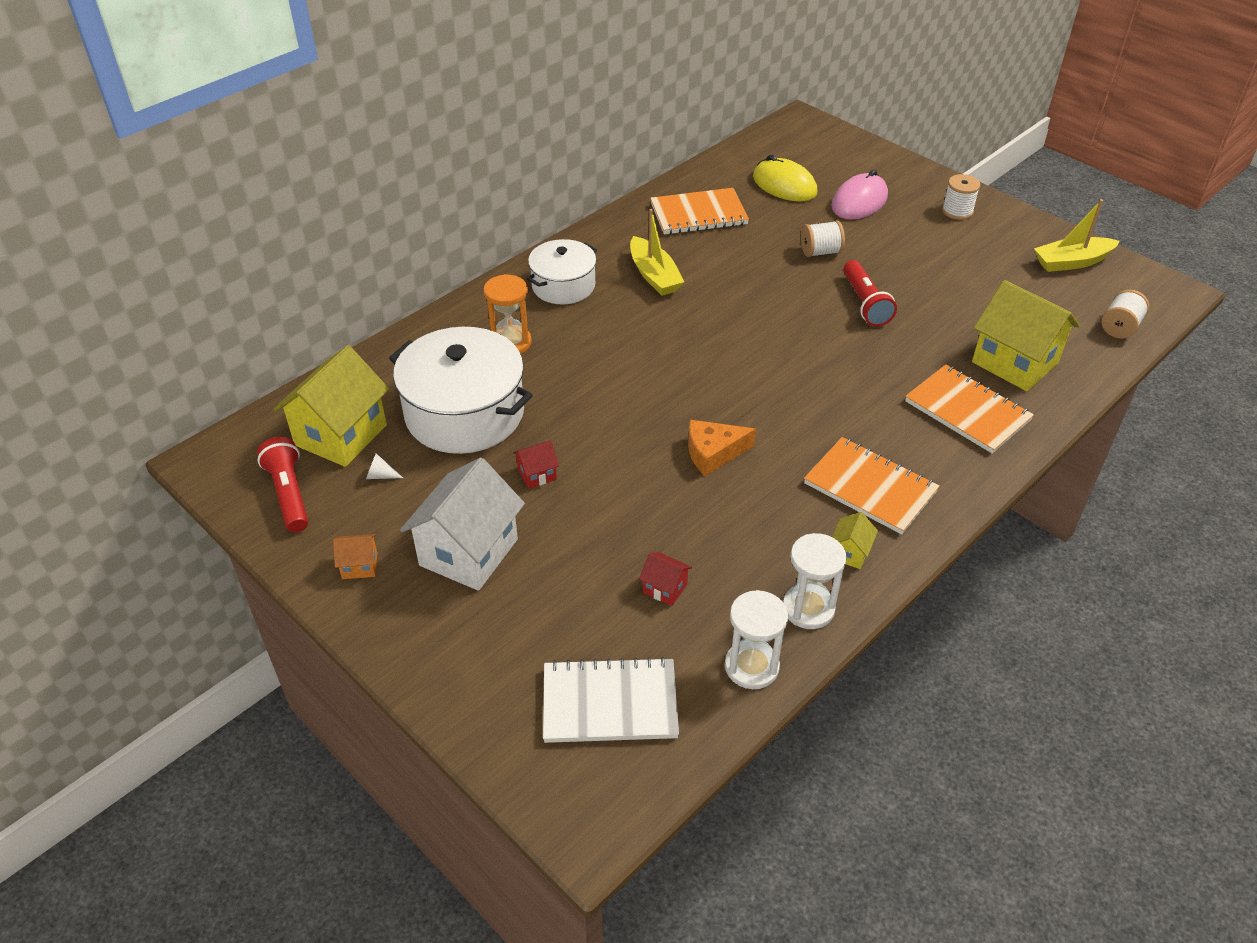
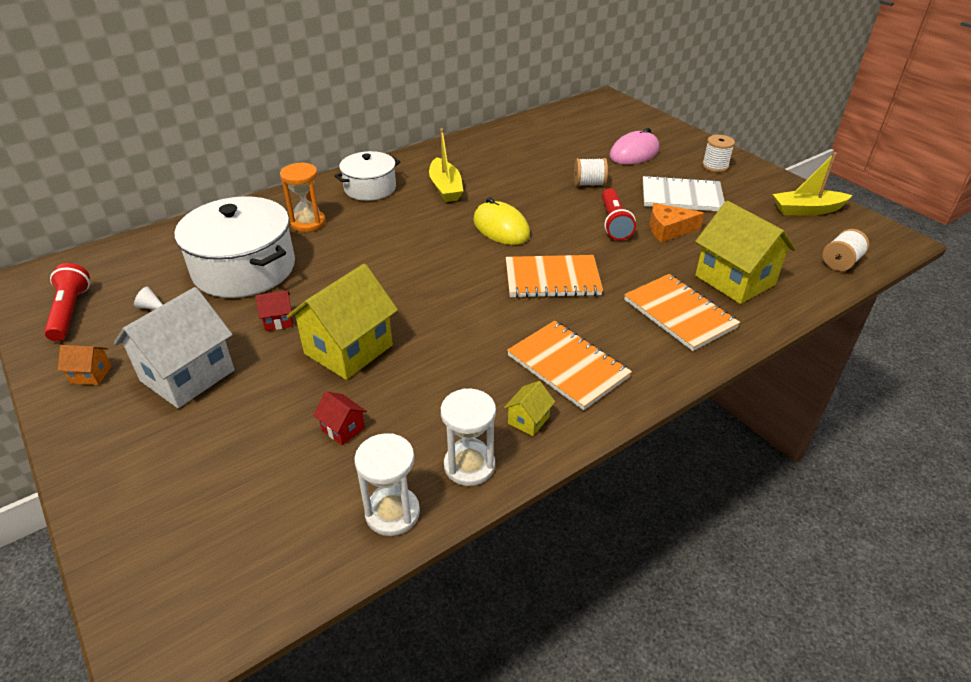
camera: 10 degrees right, 5 degrees down
yellow house [274,345,389,467] -> yellow house moved to [286,264,398,380]
white notebook [543,657,679,743] -> white notebook moved to [643,175,725,211]
orange notebook [650,188,749,235] -> orange notebook moved to [506,255,603,298]
orange cheese [688,420,756,476] -> orange cheese moved to [650,203,704,243]
yellow mouse [753,155,817,202] -> yellow mouse moved to [473,197,530,245]

